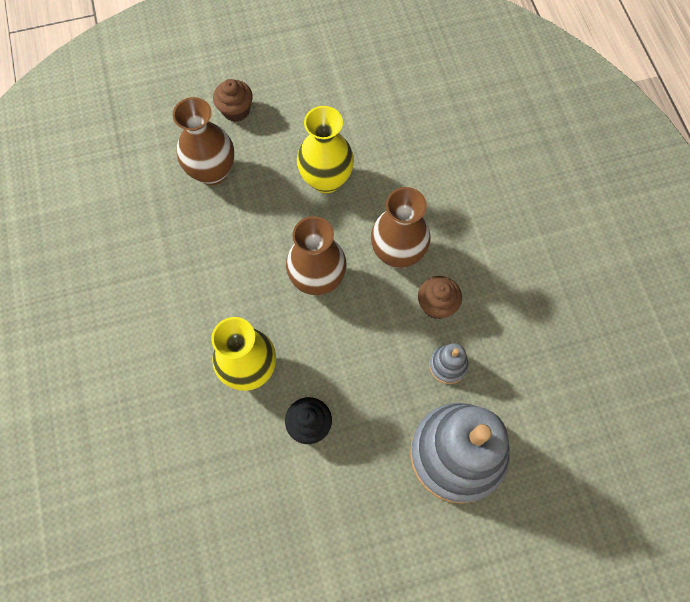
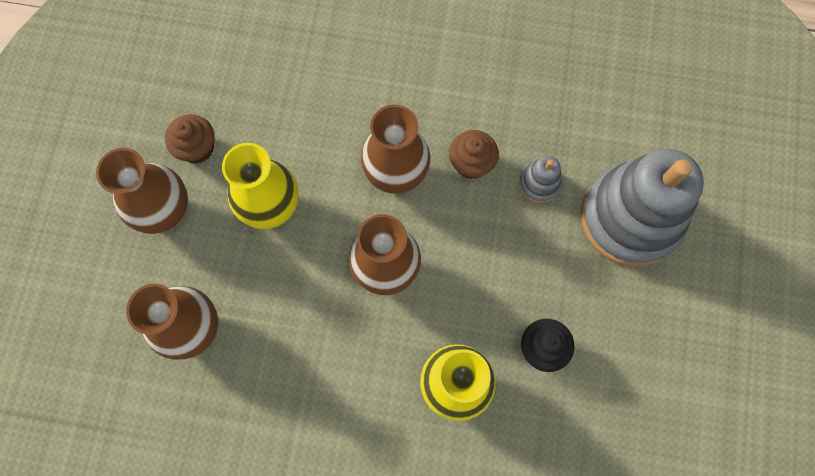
camera: 65 degrees left, 5 degrees up
brown cupcake [213,79,253,122] -> brown cupcake moved to [165,114,214,164]
none -> brown vase [96,148,188,234]

